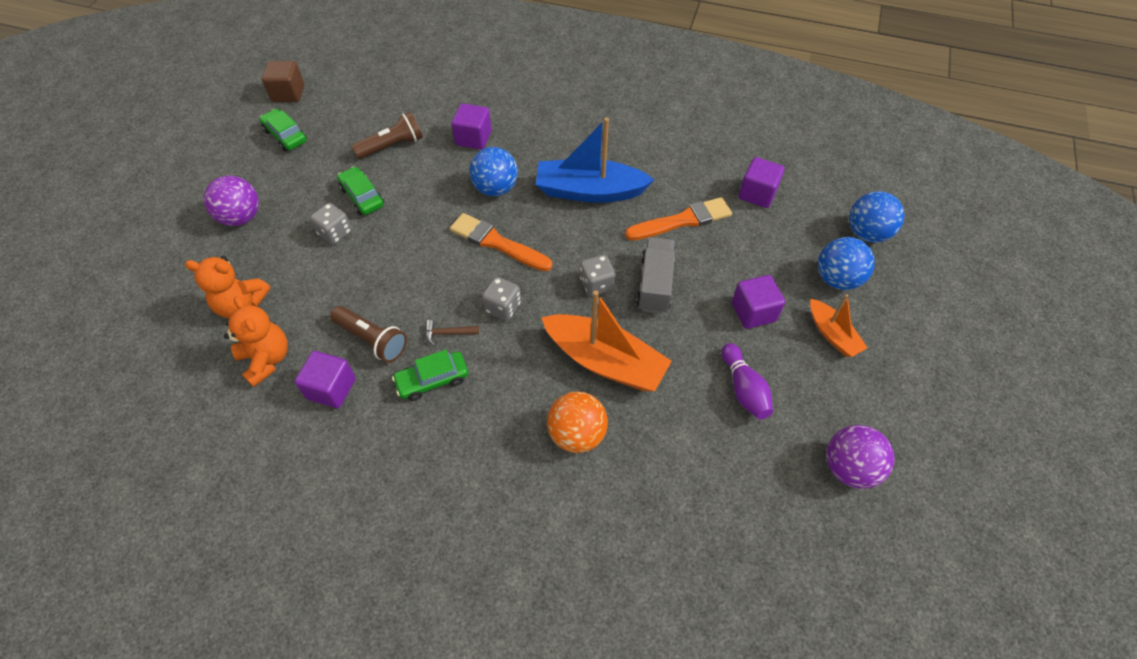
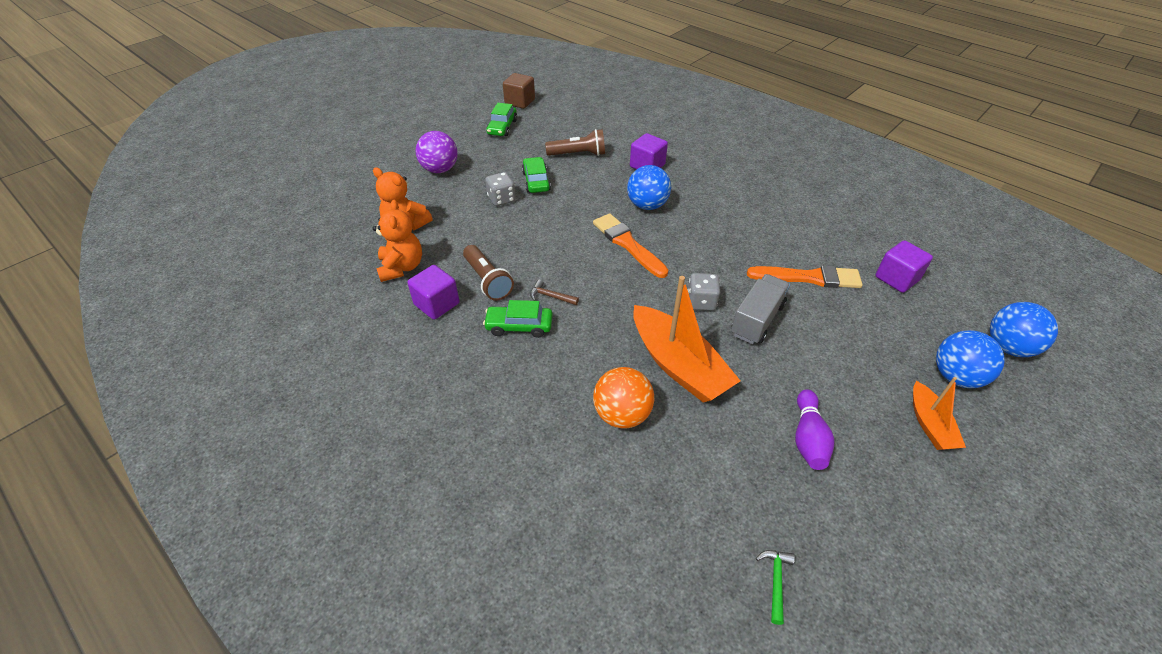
camera: 25 degrees right, 10 degrees down
green car [259,109,307,151] -> green car turned 150 degrees counterclockwise [486,103,517,136]
grey dice [482,277,521,321] -> none
blue boat [536,117,654,203] -> none
purple cube [732,275,785,329] -> none
purple ball [827,425,895,489] -> none
none -> green hammer [756,550,795,625]

